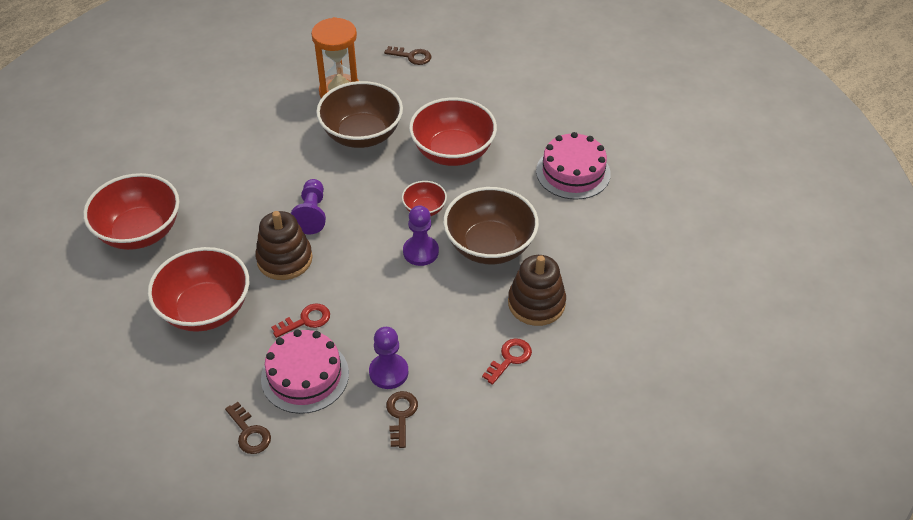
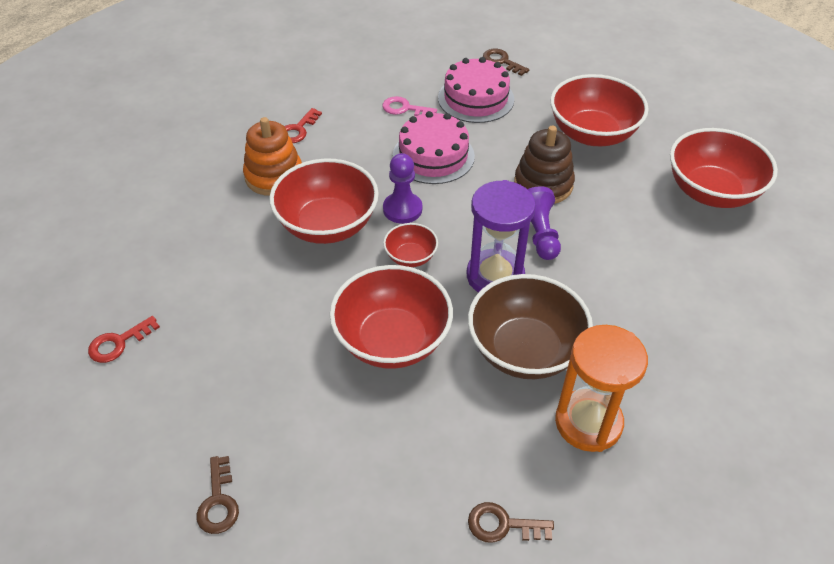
camera: 170 degrees right, 0 degrees up
red key [271,303,330,338] -> red key moved to [88,316,160,363]
purple pawn [369,327,408,389] -> pink key [382,96,437,116]
brown key [386,391,418,448] -> brown key moved to [196,456,239,534]
brown bowl [443,187,539,264] -> red bowl [269,158,379,244]
brown stacking toy [508,255,566,326] -> orange stacking toy [243,117,302,196]
pink cake [536,132,611,200] -> pink cake moved to [393,111,475,184]
none -> purple hourglass [467,180,536,293]

